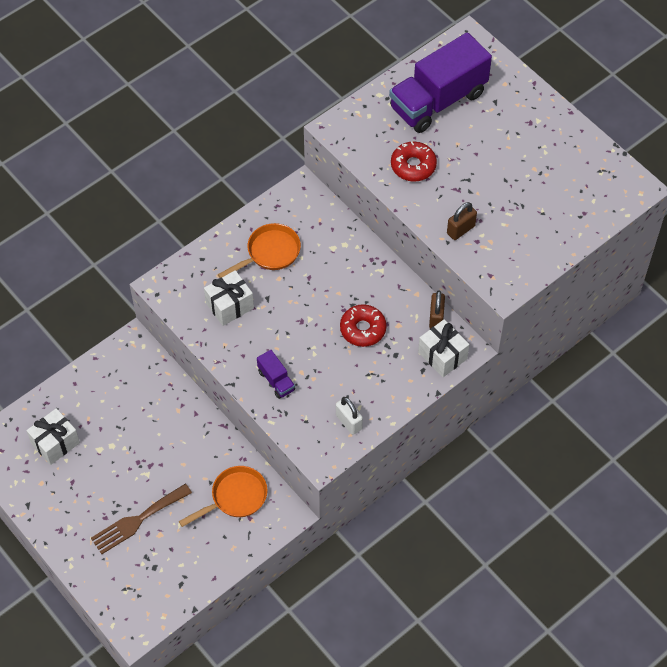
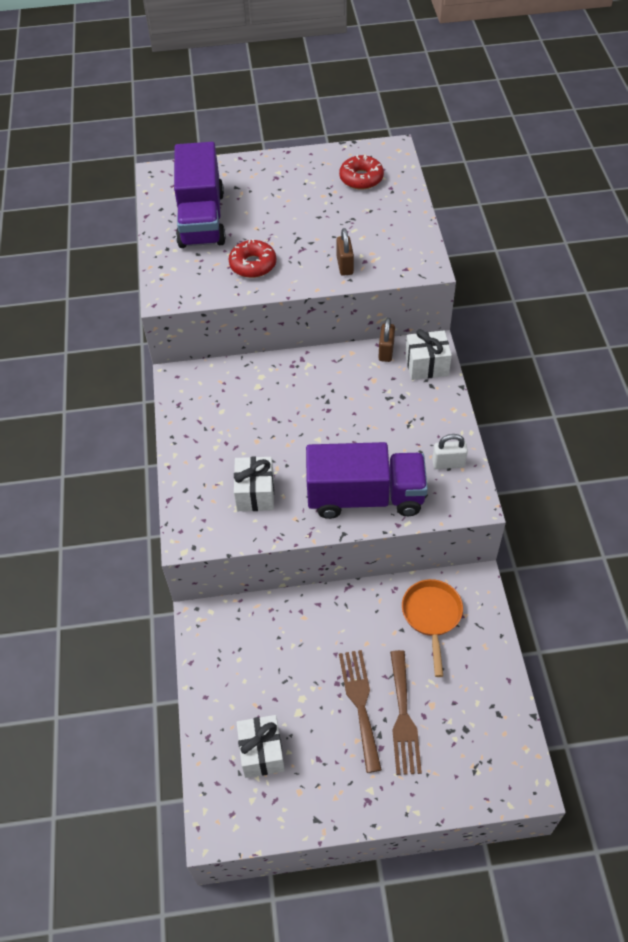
camera: 55 degrees left, 5 degrees down
orange pan [218,223,301,278] -> none
purple truck [257,350,295,399] -> purple truck [306,442,428,519], size x2.35
red donut [340,304,386,347] -> red donut moved to [339,154,384,190]
brown padlock [429,290,445,328] -> brown padlock turned 60 degrees clockwise [379,318,395,362]
none -> brown fork [339,650,382,773]

